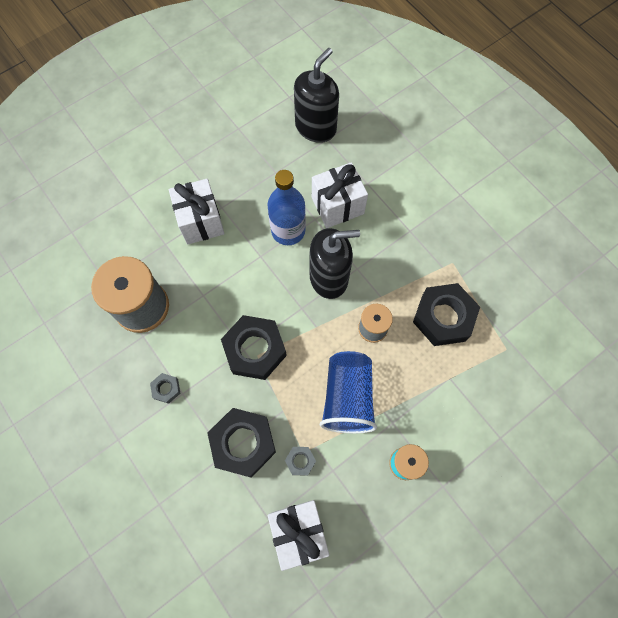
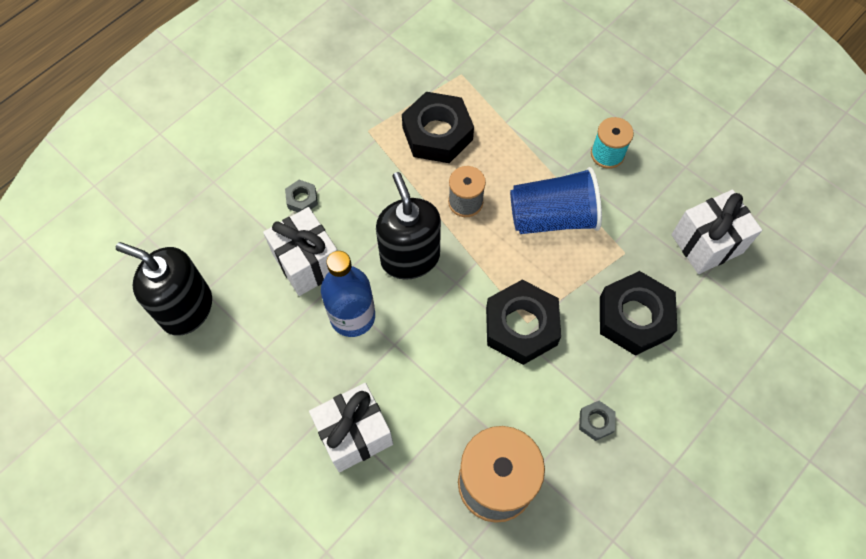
camera: 100 degrees left, 5 degrees down
grey nut [285,447,316,476] -> grey nut moved to [285,180,318,212]

